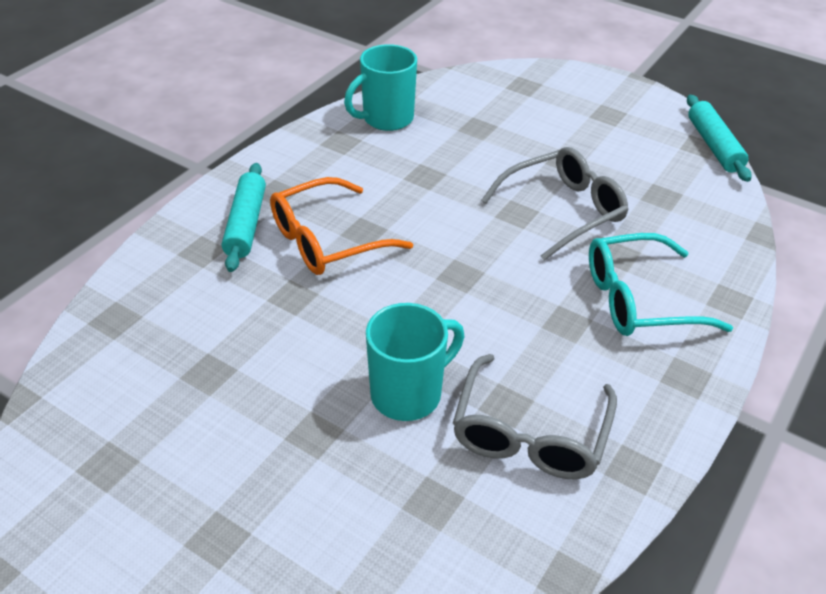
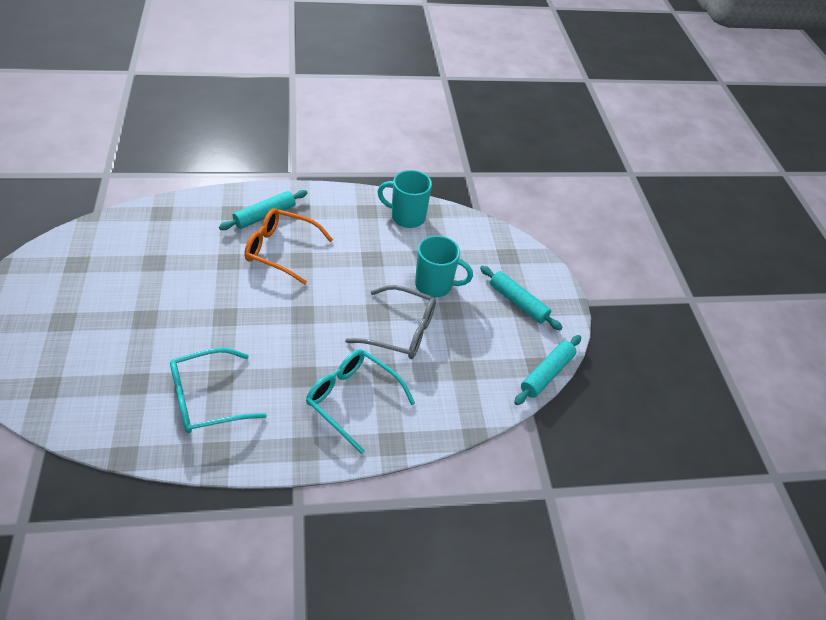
camera: 45 degrees right, 5 degrees up
turquoise mug [366,303,464,421] -> turquoise mug moved to [415,236,473,297]
grey glasses [453,354,617,479] -> turquoise glasses [170,348,267,433]
none -> turquoise rolling pin [480,266,563,330]

